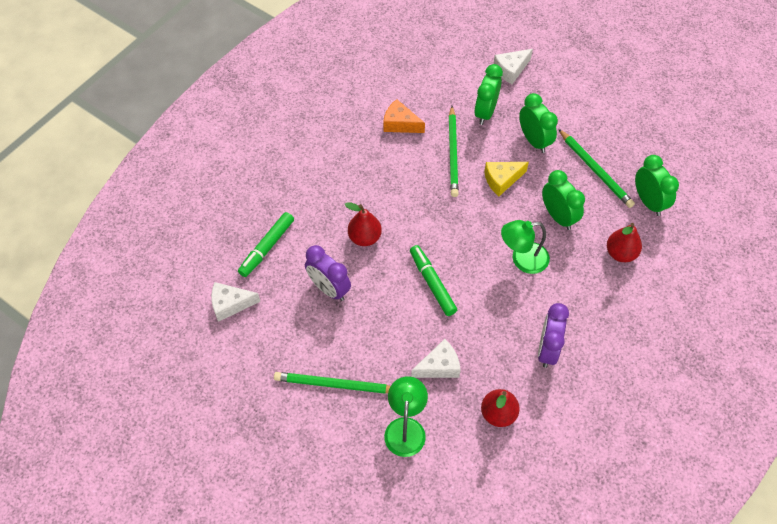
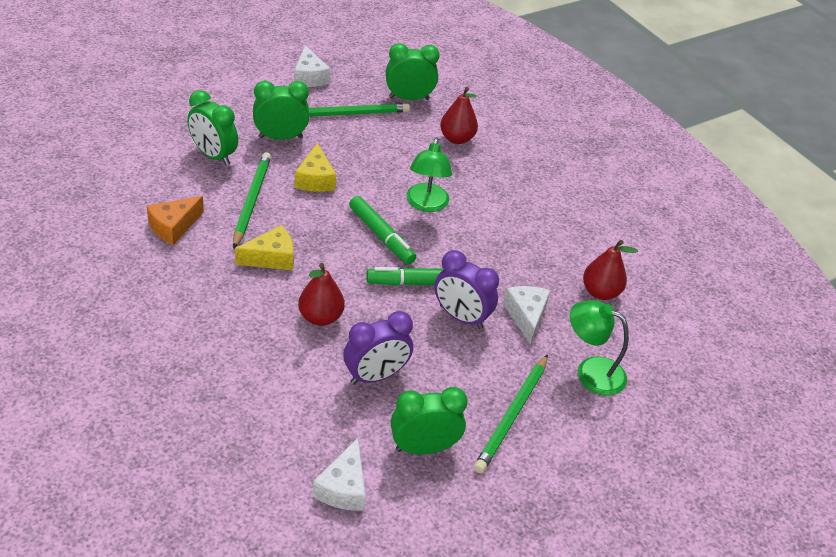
camera: 75 degrees left, 15 degrees down
green marker [238,212,294,277] -> green marker moved to [349,196,416,264]
green pencil [449,106,459,197] -> green pencil turned 105 degrees counterclockwise [233,152,271,248]
white cheese [494,49,533,84] -> white cheese moved to [294,45,330,87]
purple clock [538,303,569,368] -> purple clock moved to [434,250,499,329]
green clock [542,170,585,230] -> green clock moved to [391,387,468,454]
none -> yellow cheese [235,225,294,270]

